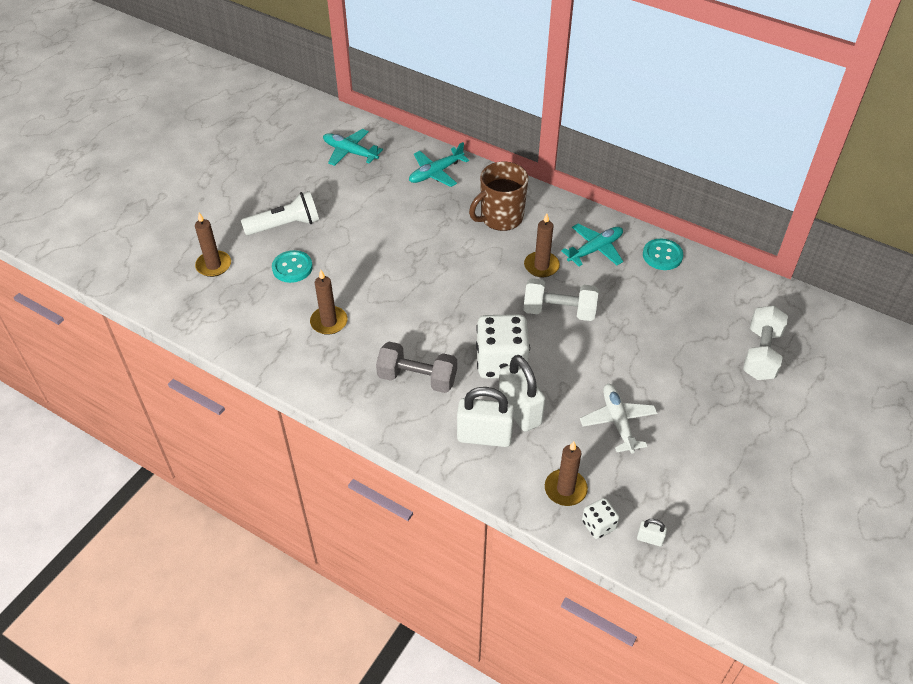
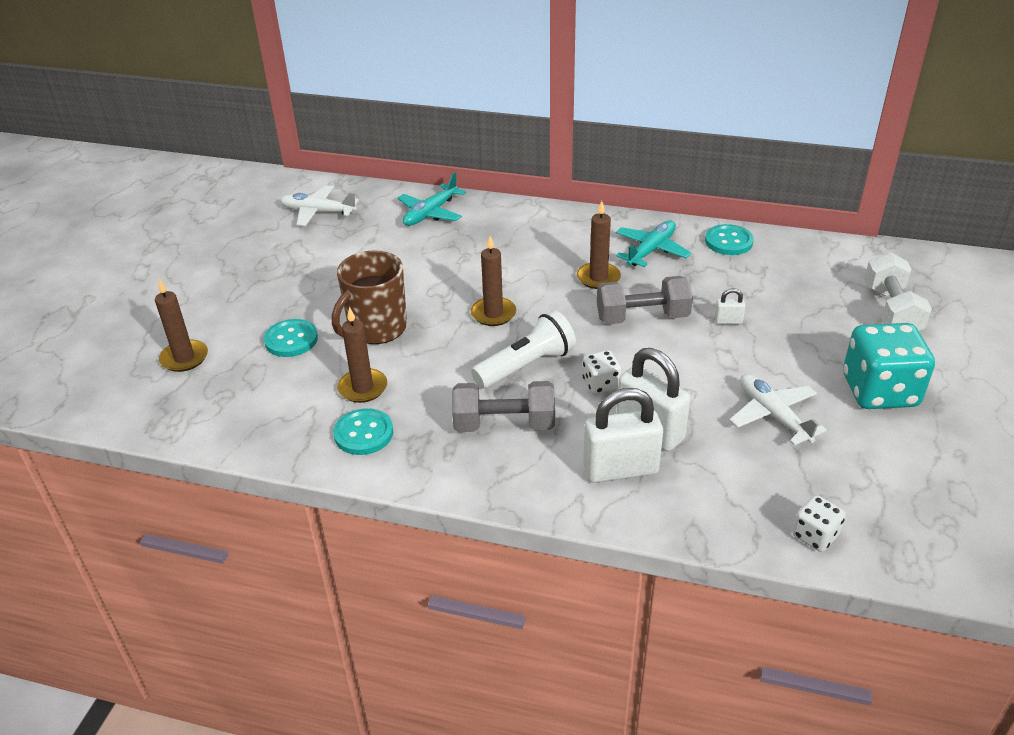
camera: 15 degrees left, 10 degrees down
white flashlight [241,191,319,236] -> white flashlight moved to [471,310,576,389]
turquoise plane [323,129,383,166] -> white plane [280,185,359,226]
brown mug [469,162,529,231] -> brown mug moved to [332,250,407,344]
white dice [476,314,530,379] -> white dice [583,350,621,394], size x0.49
white dumbbell [524,278,598,321] -> grey dumbbell [597,276,693,324]
brown candle [545,441,588,506] -> brown candle moved to [471,236,516,326]
white padlock [637,519,667,546] -> white padlock moved to [714,288,746,324]
none -> turquoise button [333,408,393,455]
none -> turquoise dice [843,323,935,409]

